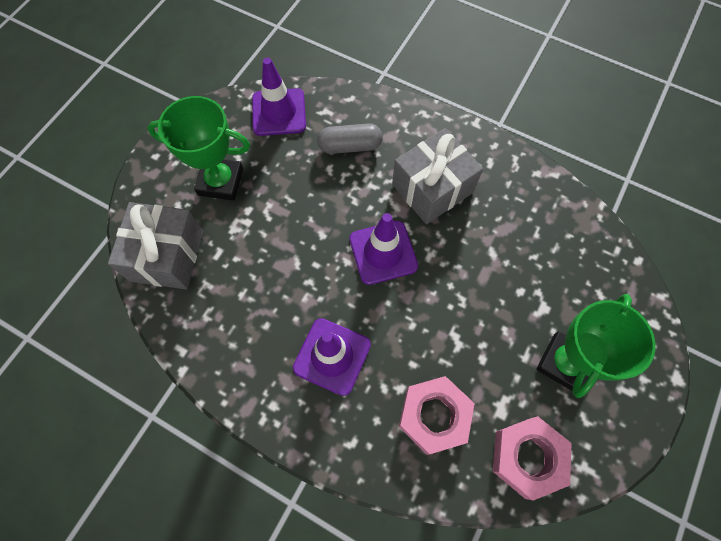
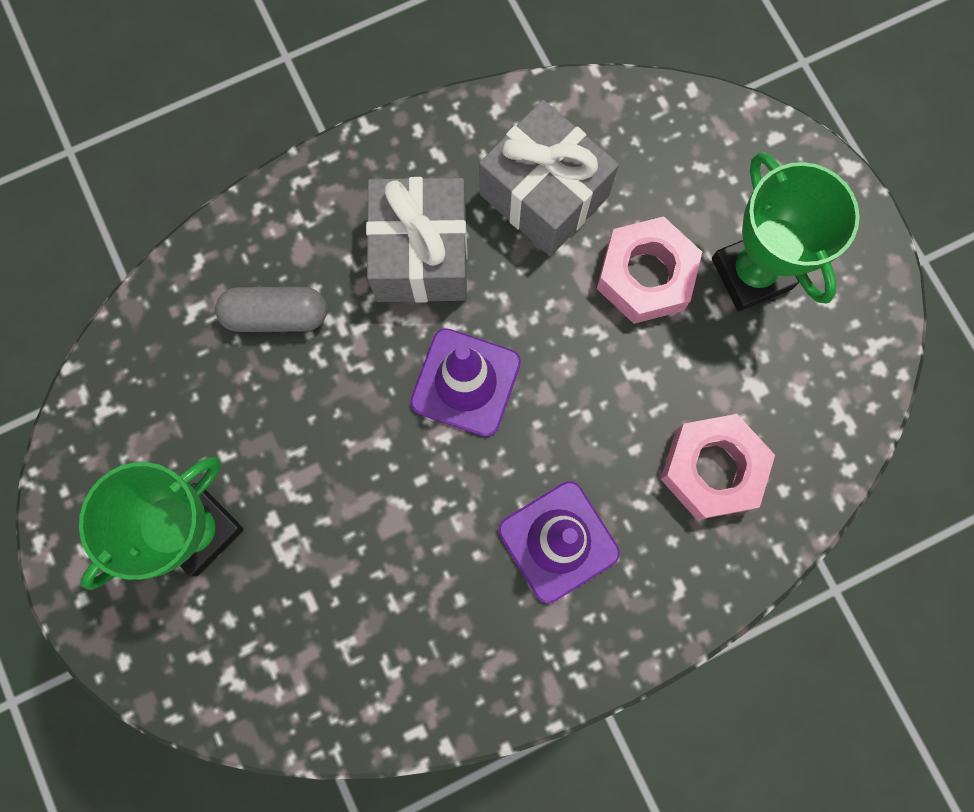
camera: 55 degrees left, 10 degrees up
grey gift [108,202,203,289] -> grey gift moved to [479,100,619,256]
purple traffic cone [252,58,306,136] -> none
grey capsule [317,123,383,154] -> grey capsule turned 60 degrees clockwise [215,287,327,332]
pink nut [493,416,571,501] -> pink nut moved to [597,216,702,324]

